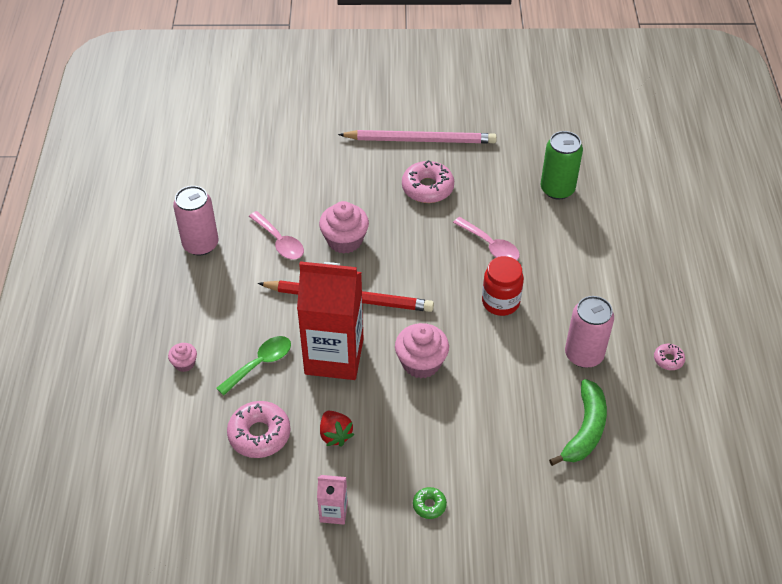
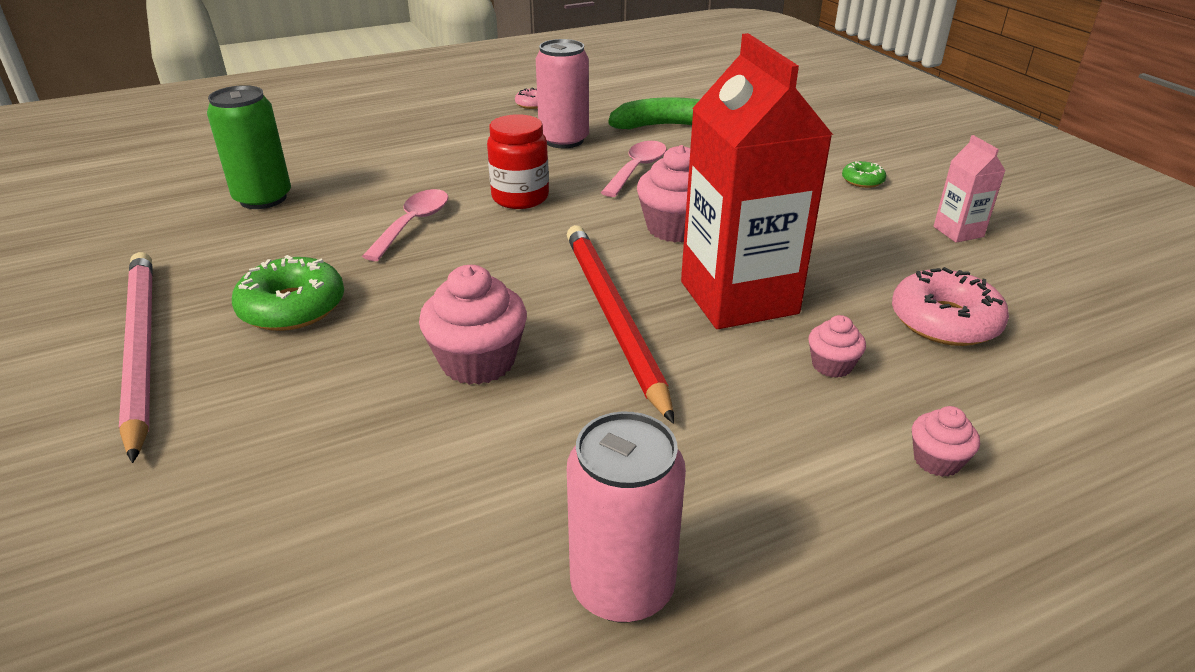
camera: 115 degrees left, 15 degrees down
green spoon [216,336,291,396] -> pink cupcake [808,315,866,378]
pink spoon [249,211,304,259] -> pink spoon moved to [601,141,667,197]
red strawberry [320,411,354,447] -> none
pink donut [402,160,454,203] -> green donut [232,255,344,331]

